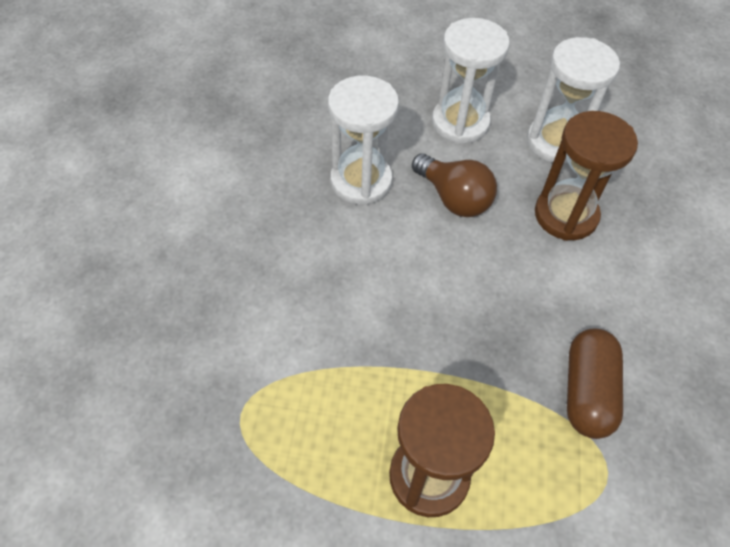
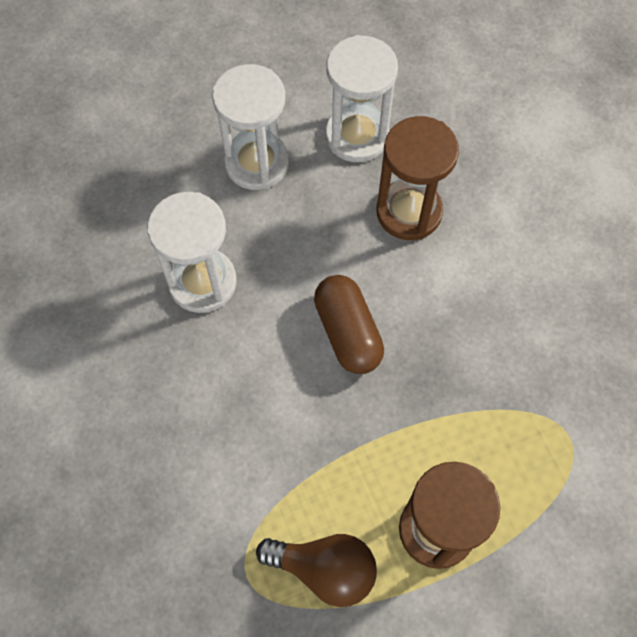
camera: 30 degrees left, 10 degrees up
brown light bulb [412,154,497,217] -> brown light bulb moved to [256,534,377,607]
brown capsule [567,328,623,439] -> brown capsule moved to [314,275,384,374]

